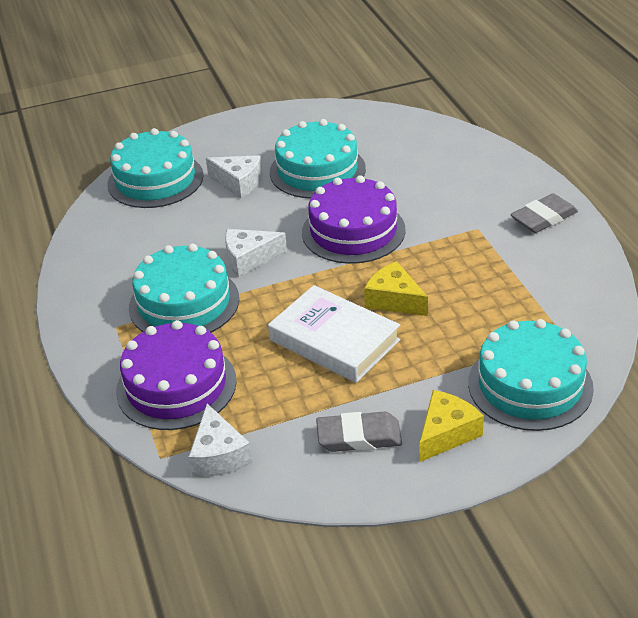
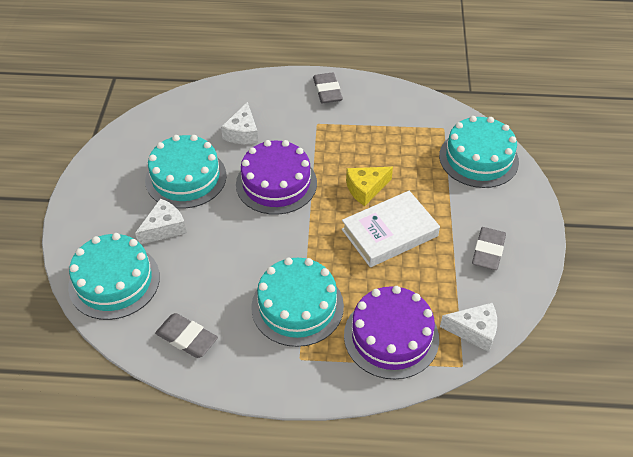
camera: 70 degrees left, 10 degrees up
white cheese [225,229,287,277] -> white cheese moved to [221,102,258,144]
yellow cheese [419,390,484,462] -> none
none -> grey eraser [155,313,218,358]

